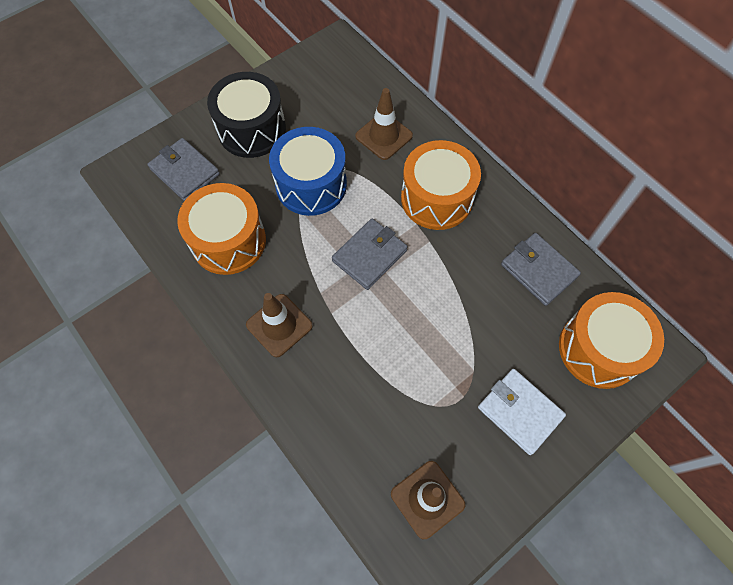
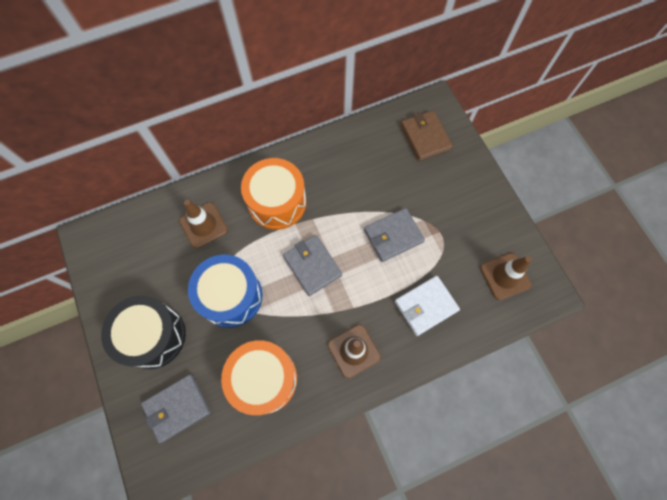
camera: 75 degrees left, 5 degrees up
white wallet [478,369,566,455] -> white wallet moved to [395,276,460,336]
grey wallet [501,233,581,306] -> grey wallet moved to [364,208,425,262]
orange drum [559,292,664,389] -> brown wallet [401,110,453,161]

